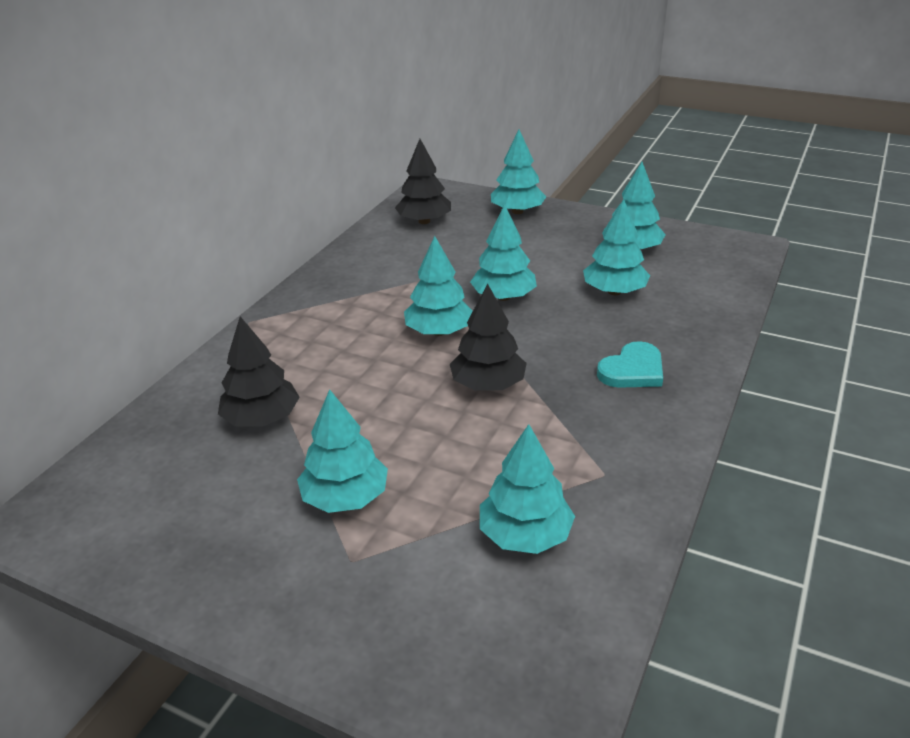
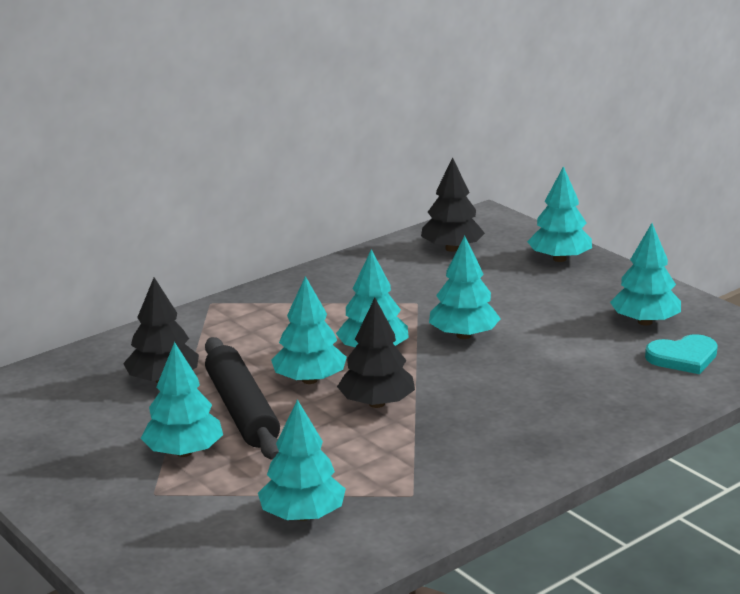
camera: 25 degrees right, 10 degrees down
turquoise tree [583,199,650,295] -> turquoise tree moved to [271,276,347,384]
turquoise heart [597,341,663,388] -> turquoise heart moved to [645,334,718,374]
none -> black rolling pin [205,337,280,460]

